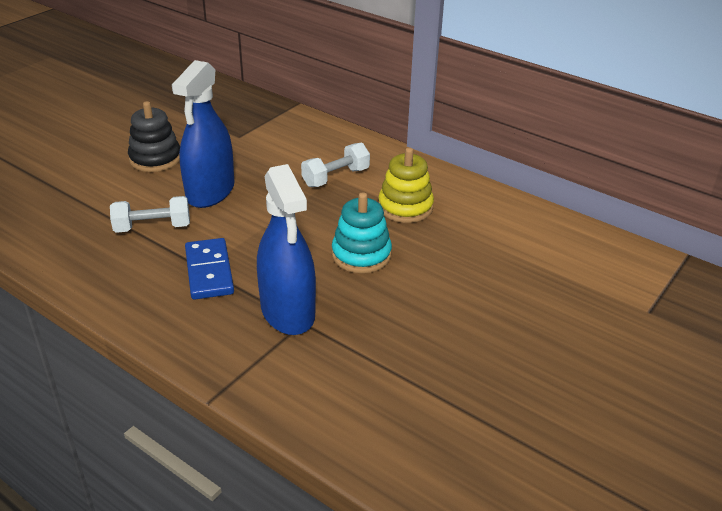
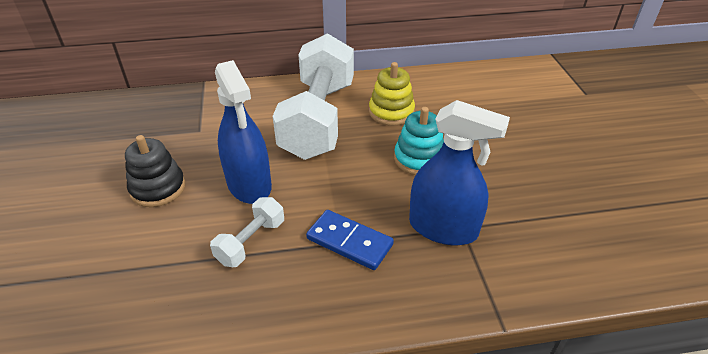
camera: 45 degrees left, 5 degrees up
white dumbbell [301,143,370,187] -> white dumbbell [273,33,354,160], size x2.29

